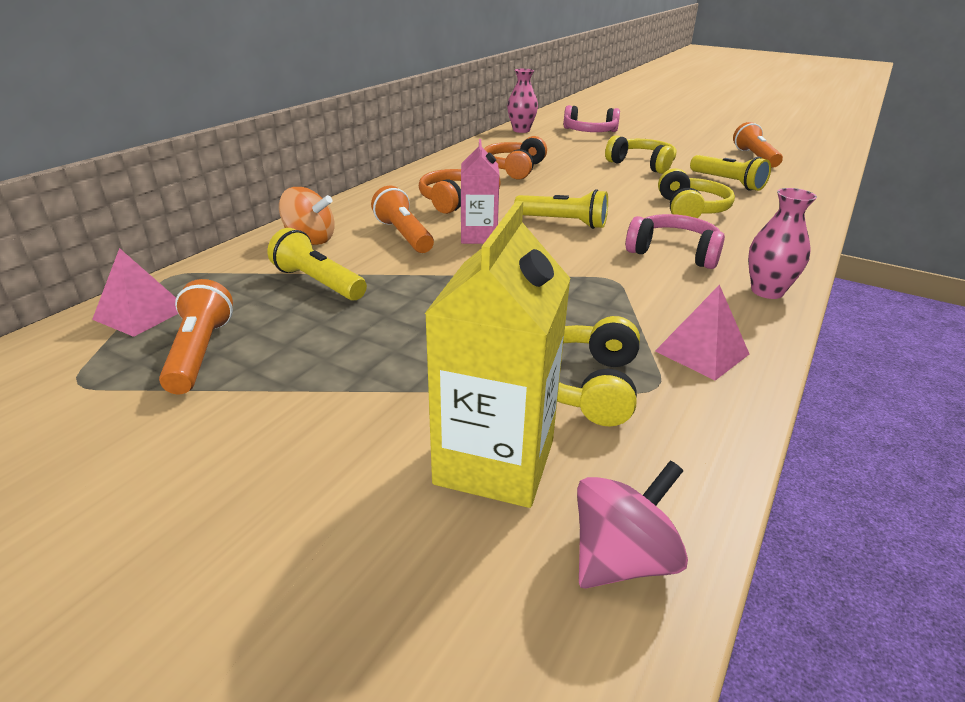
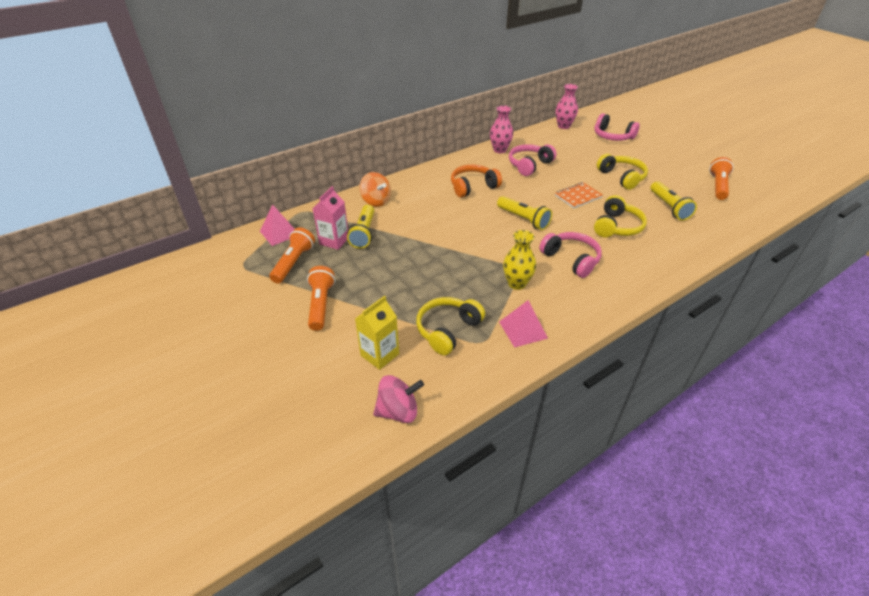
camera: 25 degrees right, 10 degrees up
yellow flashlight [267,228,367,300] -> yellow flashlight turned 150 degrees counterclockwise [347,205,374,249]
orange flashlight [371,186,434,253] -> orange flashlight moved to [307,266,335,331]
yellow carton [424,201,571,508] -> yellow carton [355,296,399,370], size x0.63
pink carton [461,139,499,244] -> pink carton moved to [312,186,348,250]
orange headphones [484,136,547,179] -> pink headphones [509,144,557,176]
pink vase [748,188,817,299] -> pink vase moved to [490,106,513,153]
none -> yellow vase [503,230,536,290]
none -> orange notebook [555,182,603,208]

